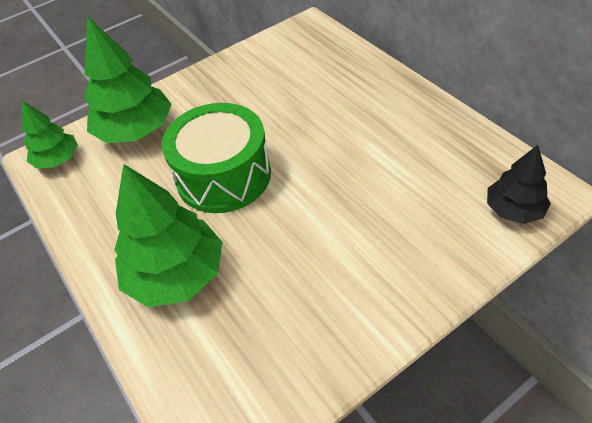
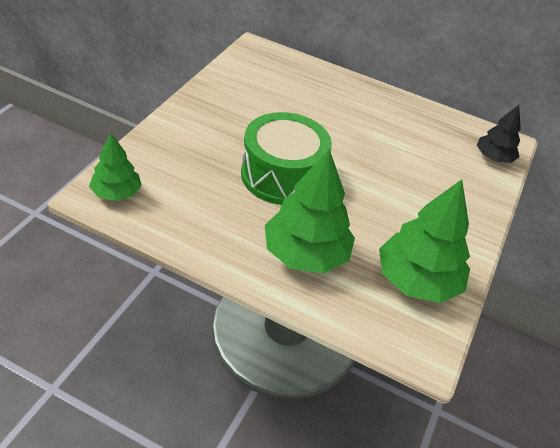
camera: 40 degrees left, 5 degrees down
green tree [84,16,172,143] -> green tree moved to [379,179,470,303]

